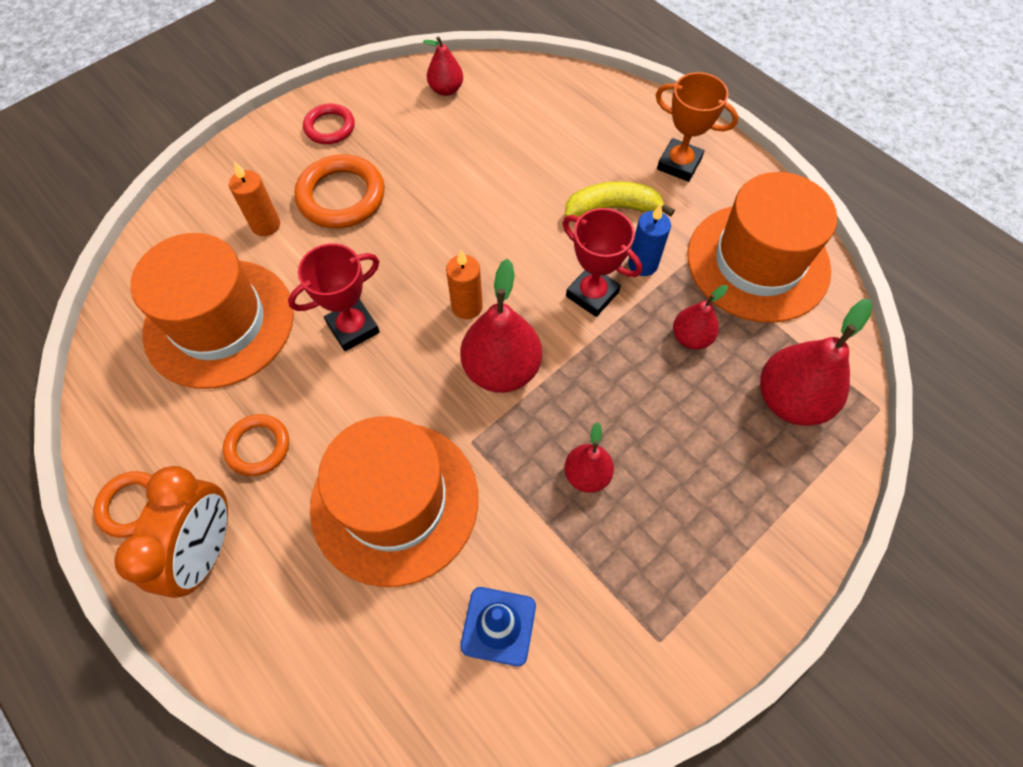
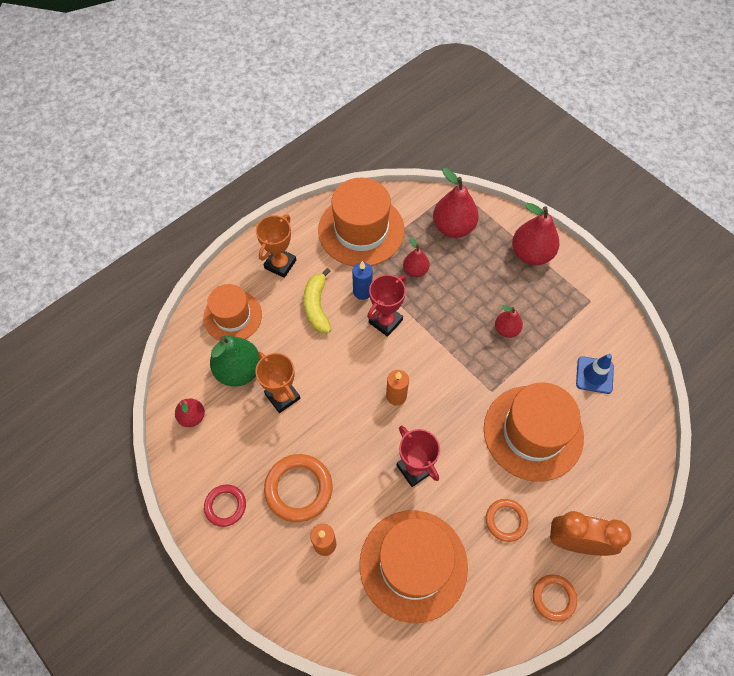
camera: 90 degrees left, 0 degrees up
red pear [460,259,542,393] -> red pear moved to [512,203,559,265]
none -> orange hat [203,284,262,341]
none -> green pear [210,336,260,387]
none -> orange trophy [255,352,300,413]

